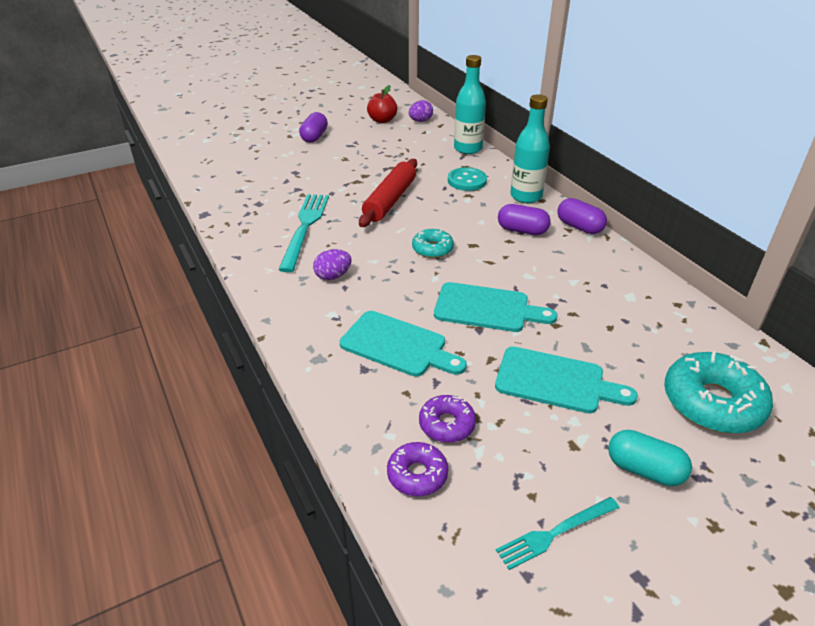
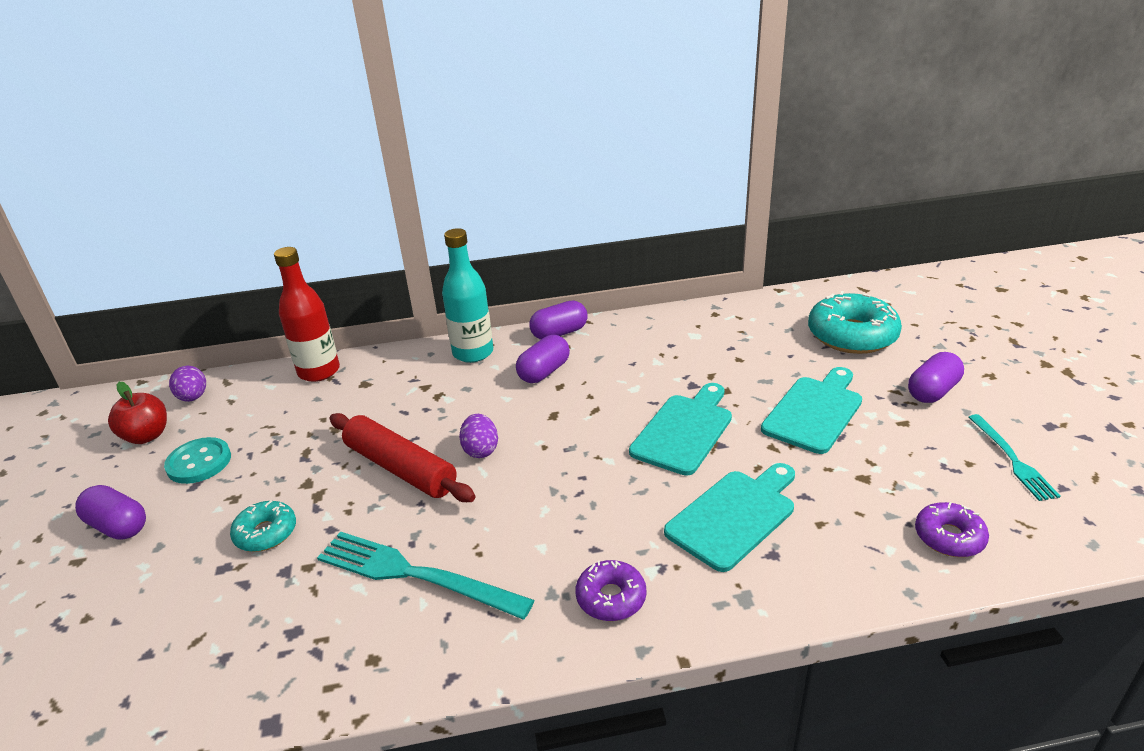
camera: 70 degrees left, 5 degrees down
purple egg [313,249,352,280] -> purple egg moved to [459,414,498,458]
turquoise donut [412,229,454,258] -> turquoise donut moved to [230,500,296,552]
purple donut [419,395,476,443] -> purple donut moved to [576,560,646,621]
turquoise button [448,167,487,191] -> turquoise button moved to [164,437,231,484]
turquoise bottle [454,55,486,154] -> red bottle [274,247,340,382]
turquoise capsule [608,430,692,486] -> purple capsule [908,352,964,403]

